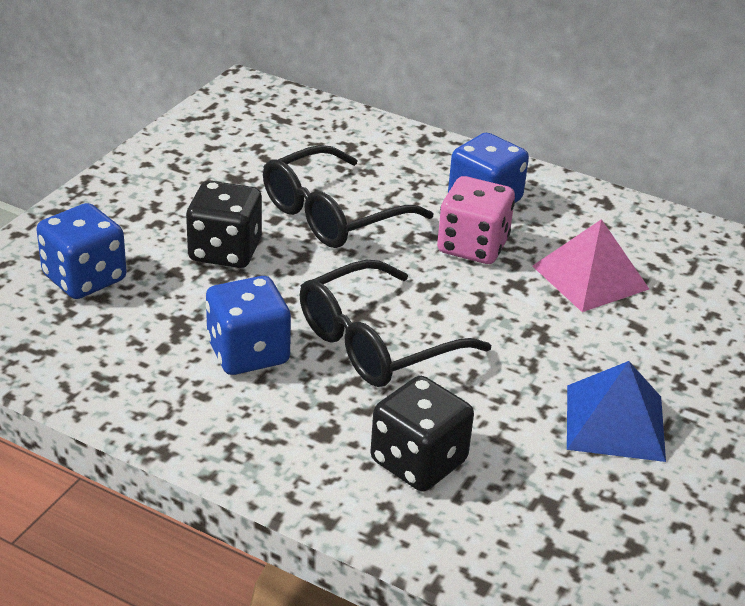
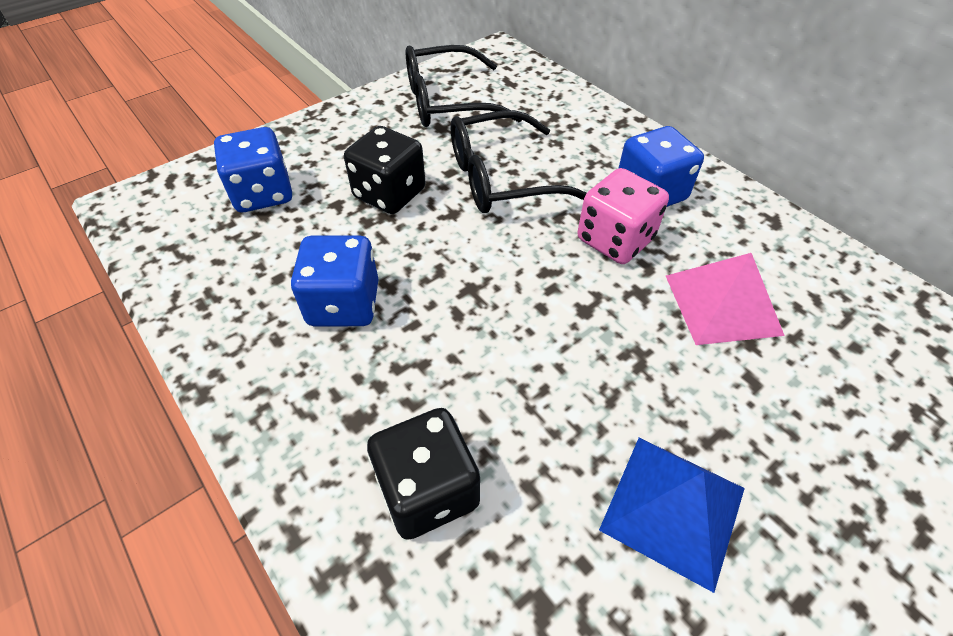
camera: 25 degrees right, 15 degrees up
black glasses [300,260,491,387] -> black glasses moved to [406,45,522,127]

